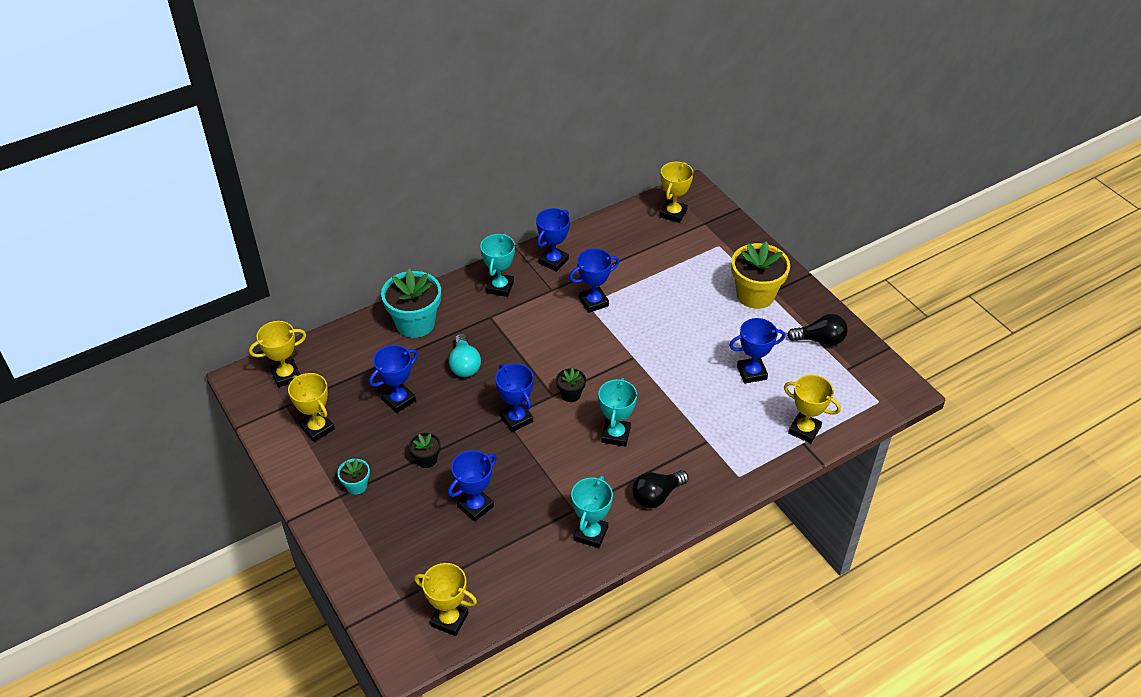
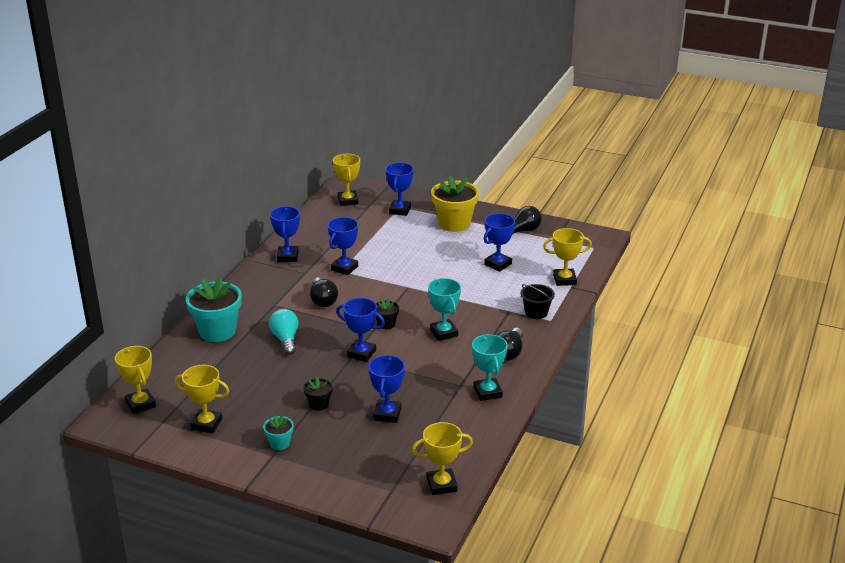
camera: 35 degrees left, 15 degrees down
yellow trophy [249,321,306,388] -> yellow trophy turned 60 degrees counterclockwise [115,346,156,414]
blue trophy [369,345,418,413] -> blue trophy moved to [386,163,414,216]
turquoise light bulb [448,334,481,377] -> turquoise light bulb turned 150 degrees counterclockwise [269,309,298,355]
turquoise trophy [480,233,515,297] -> none
none -> black light bulb [310,277,338,307]
none -> black bucket [521,284,555,319]

